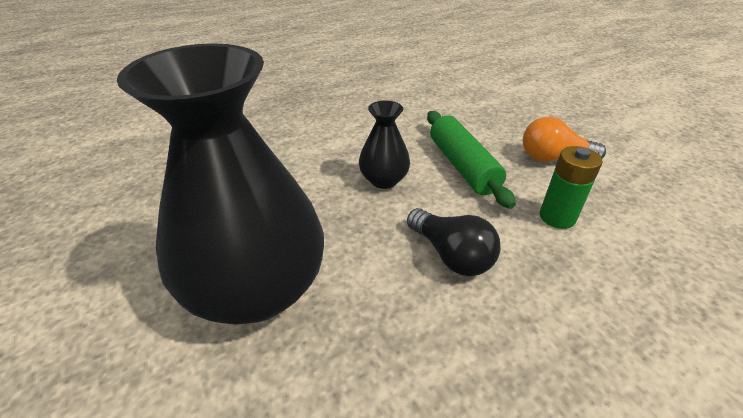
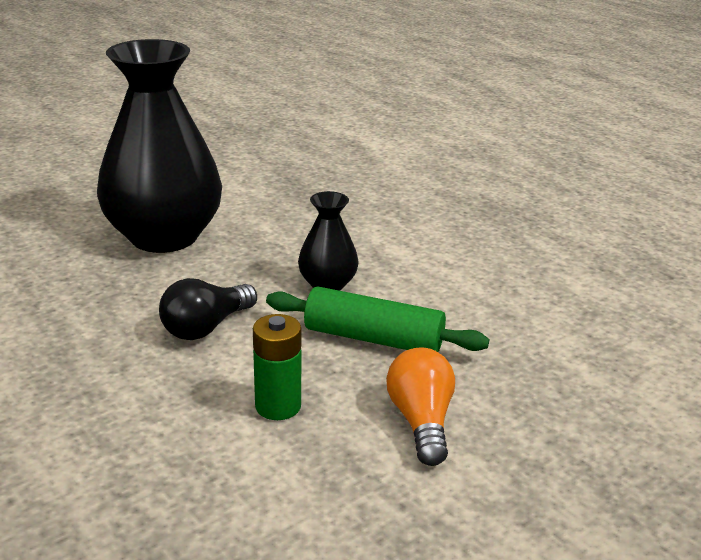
camera: 80 degrees right, 10 degrees down
green rolling pin [427,111,516,209] -> green rolling pin turned 45 degrees clockwise [266,286,489,352]

